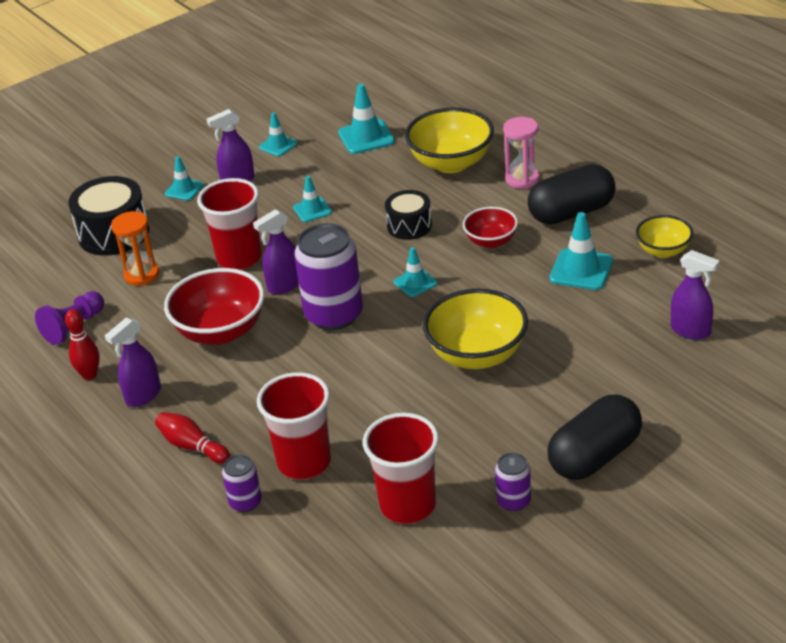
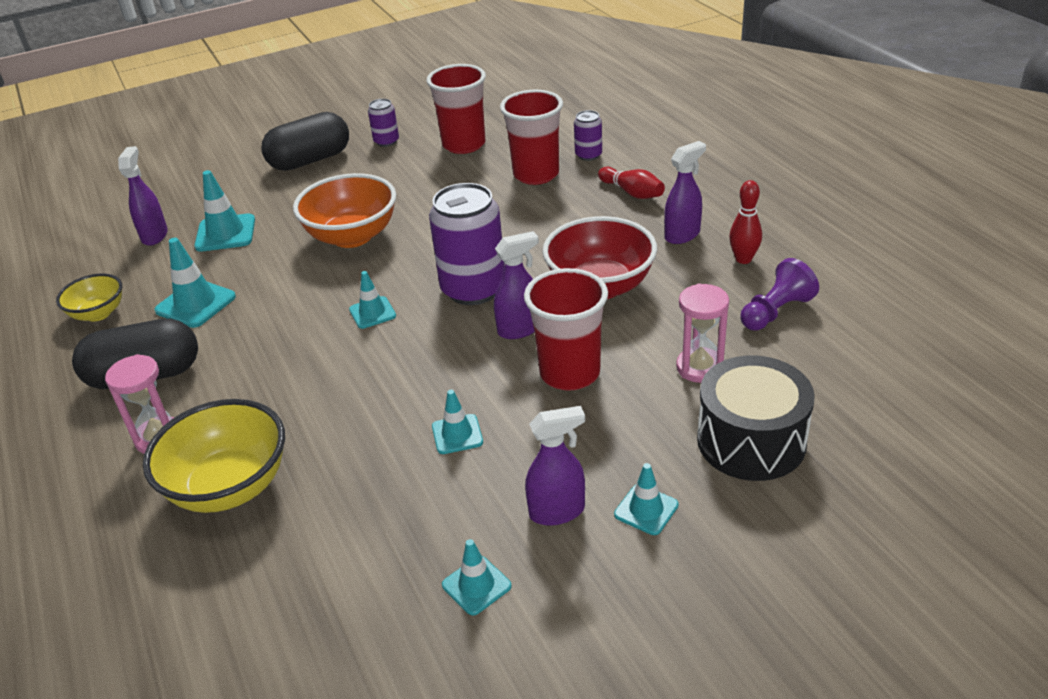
camera: 170 degrees left, 0 degrees up
orange hourglass [111,211,159,286] -> pink hourglass [676,283,729,383]
turquoise traffic cone [338,84,395,154] -> turquoise traffic cone moved to [194,170,255,252]
black drum [385,190,432,240] -> none
yellow bowl [423,289,528,369] -> orange bowl [293,173,396,248]
red bowl [463,207,518,248] -> none
purple spray bottle [671,250,720,340] -> purple spray bottle turned 45 degrees clockwise [118,146,168,246]

